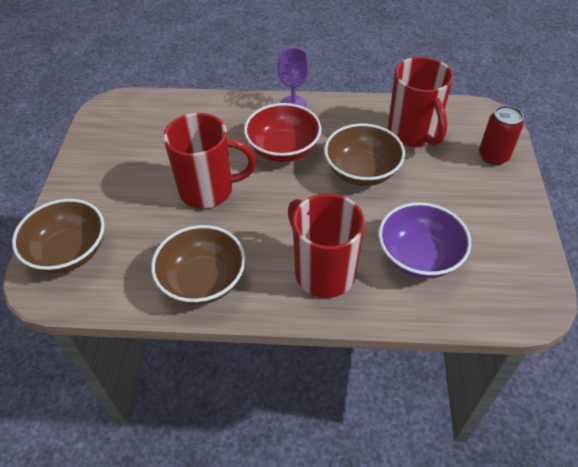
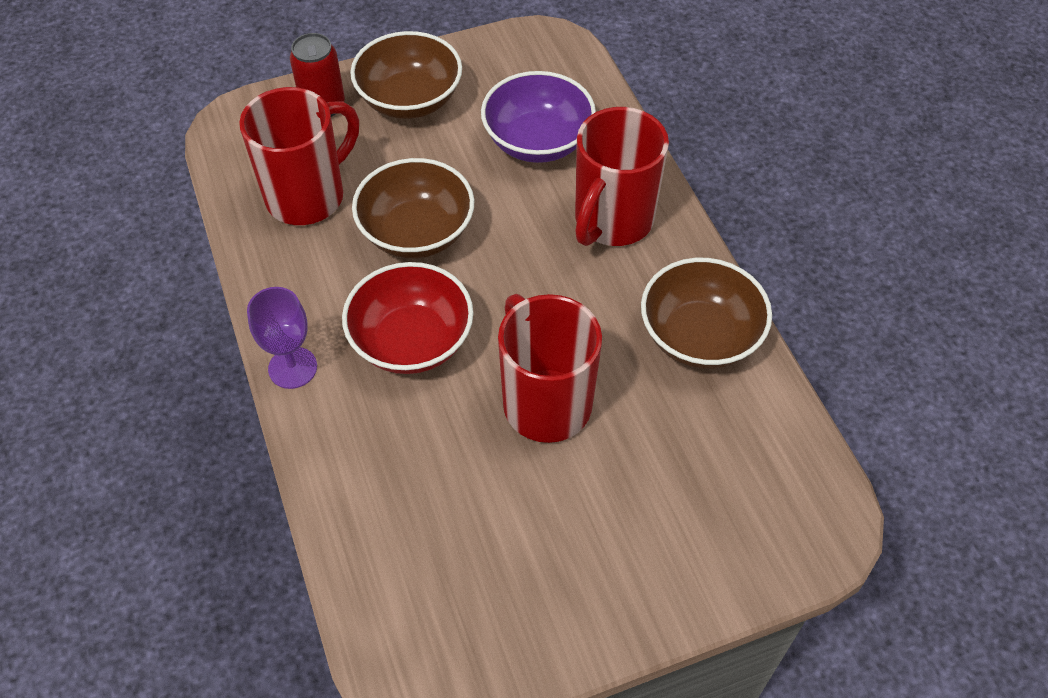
camera: 115 degrees left, 5 degrees up
brown bowl [12,199,105,273] -> brown bowl moved to [350,31,462,119]

